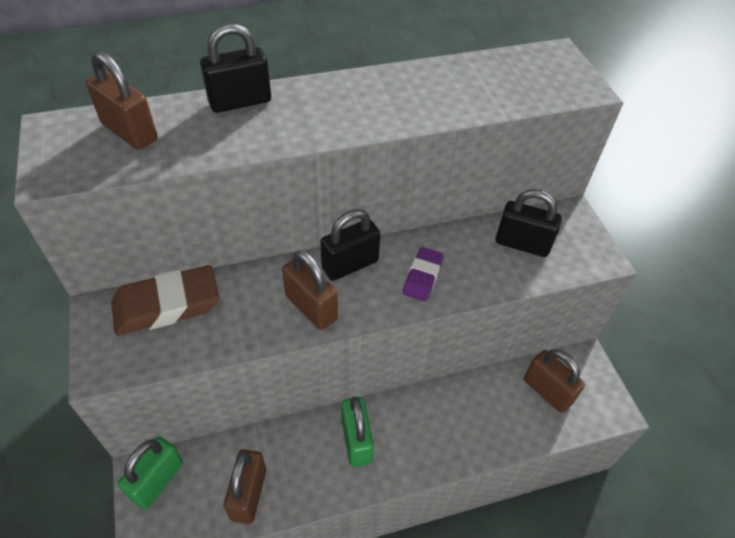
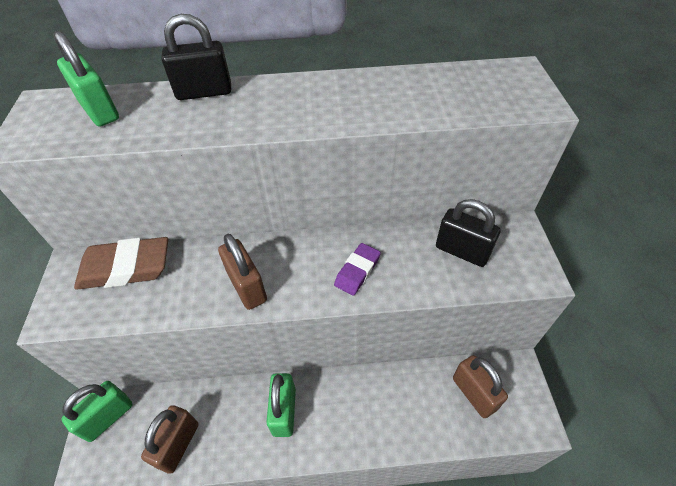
camera: 15 degrees right, 0 degrees up
brown padlock [86,51,158,150] -> green padlock [53,31,119,127]
black padlock [320,209,380,281] -> none

